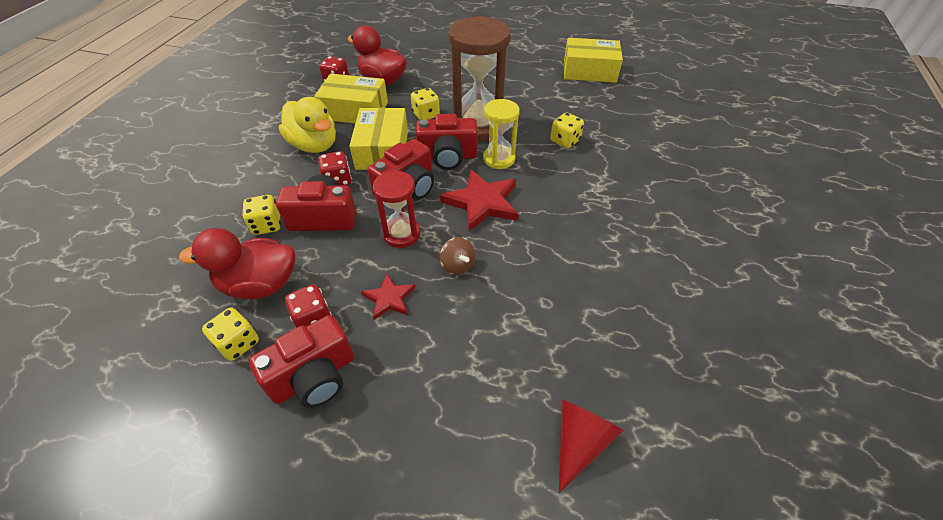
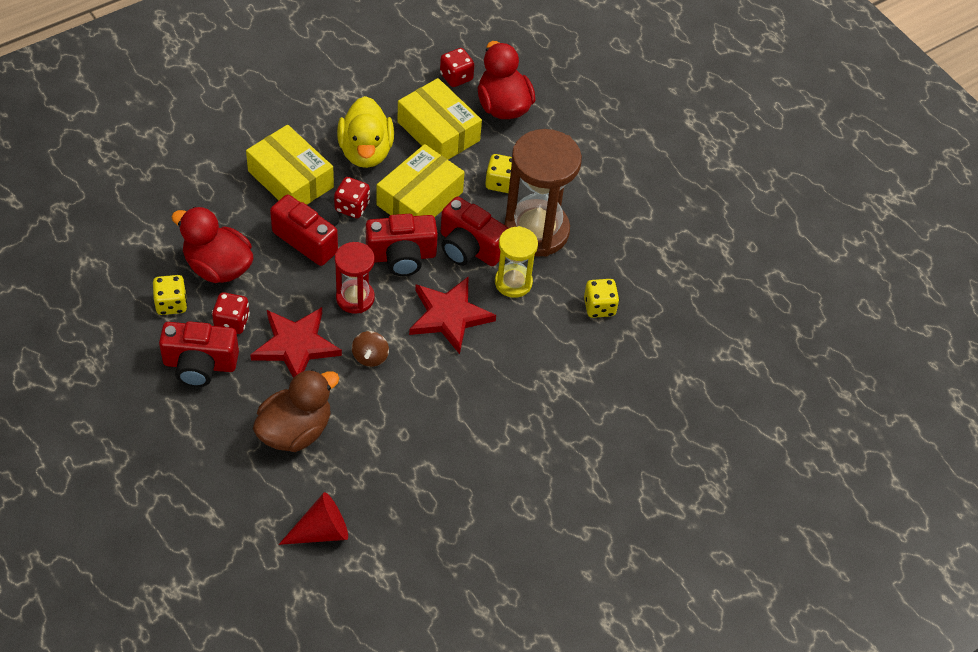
camera: 35 degrees right, 5 degrees up
yellow dice [242,195,281,235] -> none
red star [361,274,415,320] -> red star [250,307,342,378], size x1.76
yellow box [564,38,623,83] -> yellow box moved to [246,125,334,205]
none -> brown duck [253,369,339,452]

